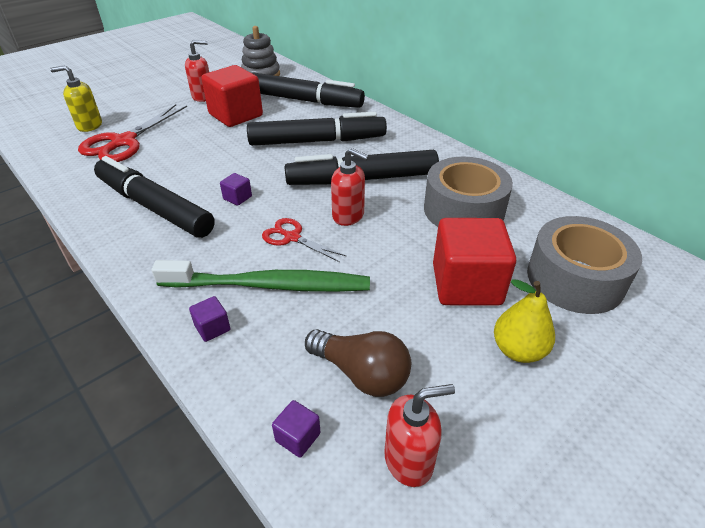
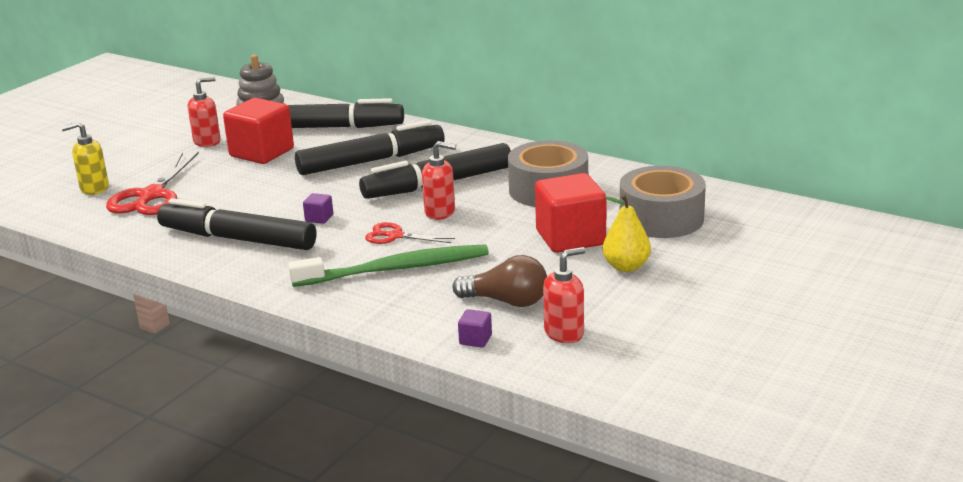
camera: 15 degrees left, 15 degrees down
purple cube [189,296,230,342] -> none

